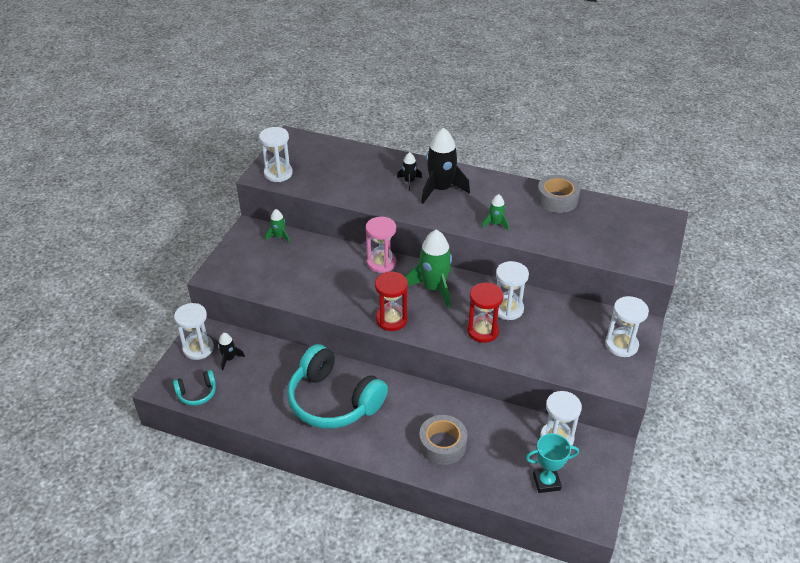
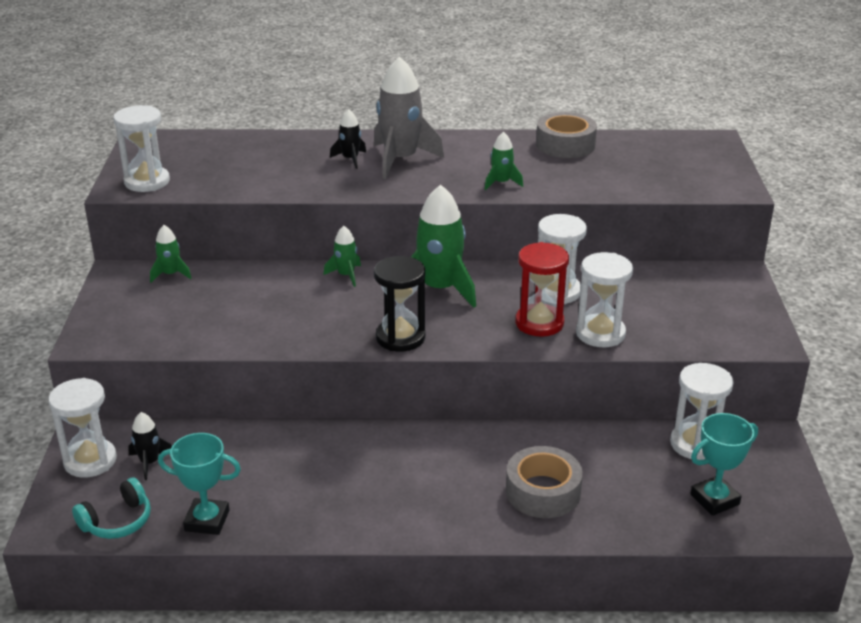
camera: 20 degrees left, 10 degrees down
turquoise headphones [287,344,388,429] -> none
pink hourglass [366,217,396,273] -> green rocket [324,226,361,287]
red hourglass [375,272,408,331] -> black hourglass [374,256,425,352]
black rocket [421,128,470,204] -> grey rocket [374,56,444,179]
white hourglass [605,296,649,357] -> white hourglass moved to [576,252,633,347]
none -> turquoise trophy [158,433,241,535]

